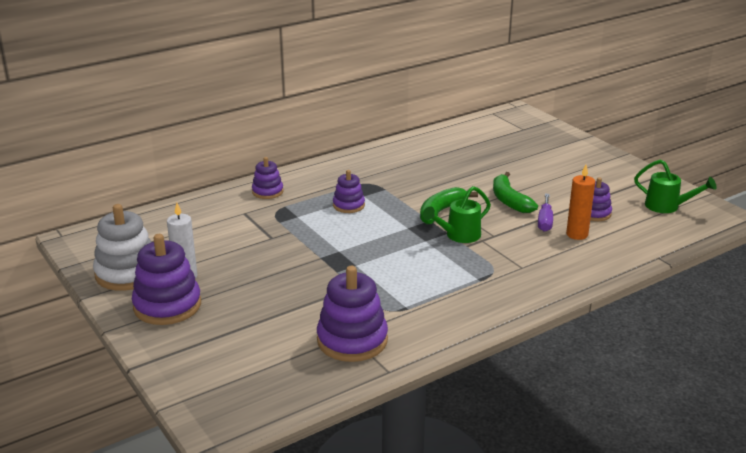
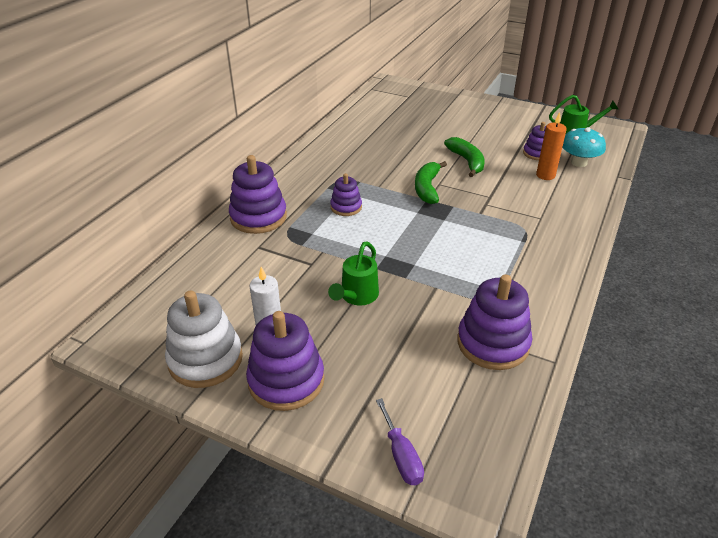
camera: 30 degrees left, 10 degrees up
purple stacking toy [252,157,283,199] -> purple stacking toy [229,155,287,234], size x1.76
green watering can [423,186,491,243] -> green watering can moved to [328,241,379,306]
green banana [493,172,538,213] -> green banana turned 150 degrees counterclockwise [444,137,485,177]
purple screwdriver [538,194,553,232] -> purple screwdriver moved to [376,398,424,485]
none -> turquoise mushroom [562,127,606,167]

